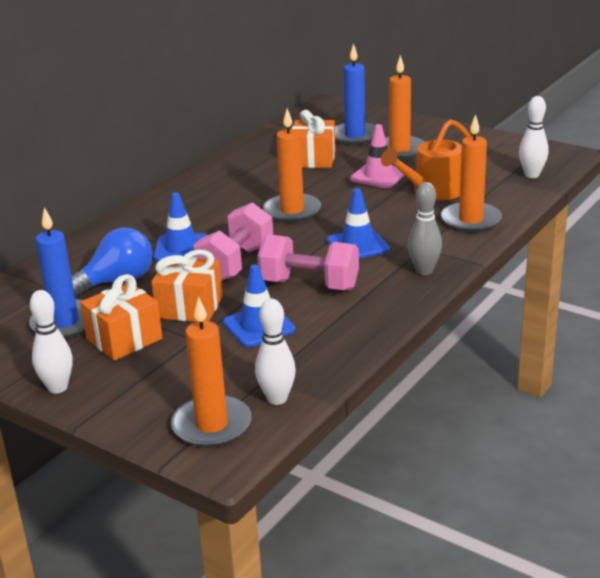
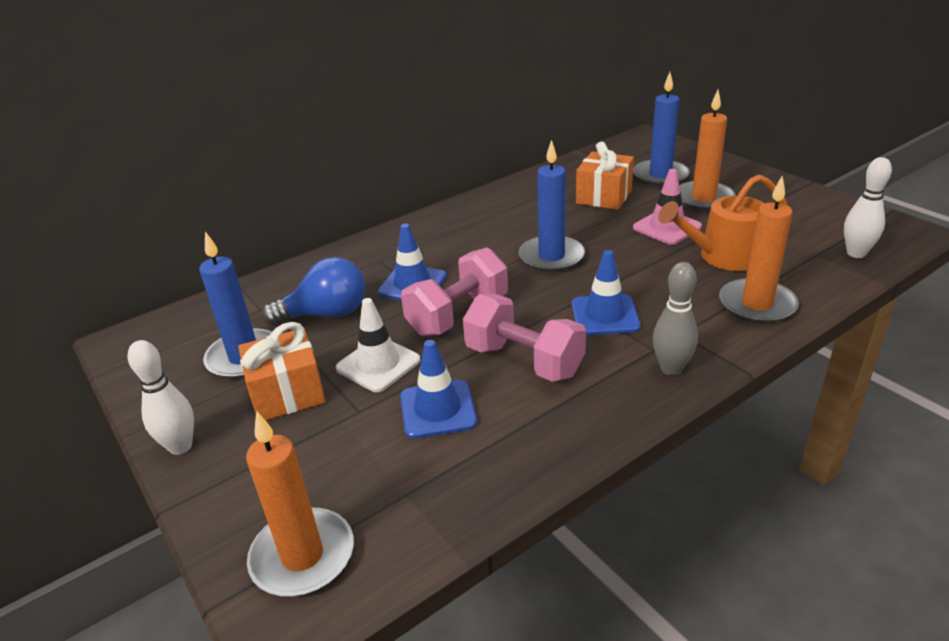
camera: 20 degrees right, 5 degrees up
orange gift [151,249,223,322] -> white traffic cone [336,298,421,392]
white bowling pin [255,299,296,405] -> none
orange candle [263,109,321,223] -> blue candle [519,140,585,272]

